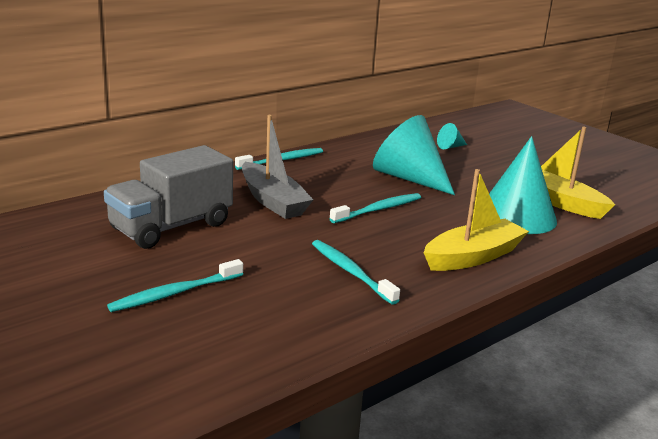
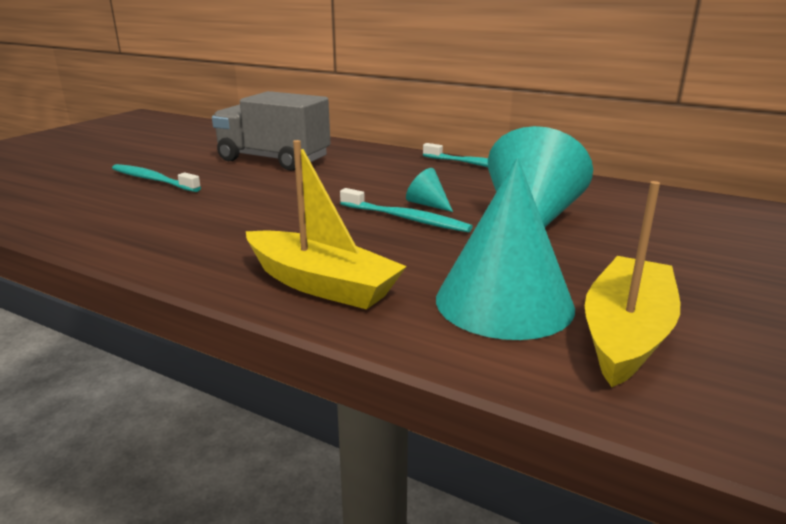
camera: 70 degrees right, 0 degrees up
grey boat [242,115,314,219] -> none
turquoise toothbrush [312,240,400,305] -> none
turquoise cone [437,123,467,149] -> turquoise cone moved to [406,168,453,212]

